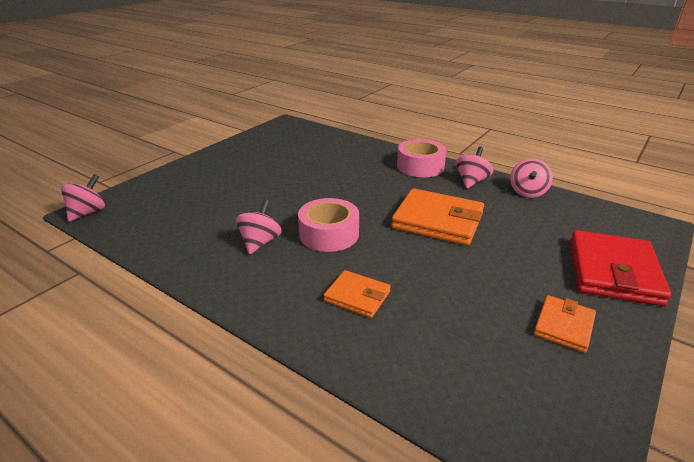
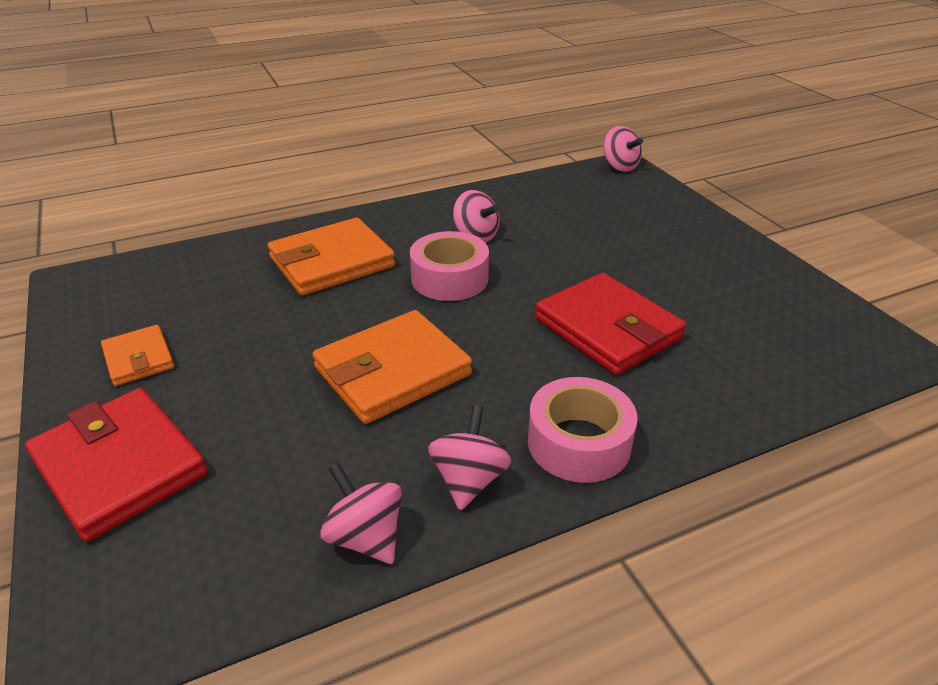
camera: 120 degrees right, 5 degrees up
orange wallet [324,270,391,318] -> orange wallet [268,218,395,295], size x1.80
pink spinning top [456,146,494,188] -> pink spinning top turned 135 degrees counterclockwise [428,405,511,510]
none -> red wallet [535,273,686,375]

